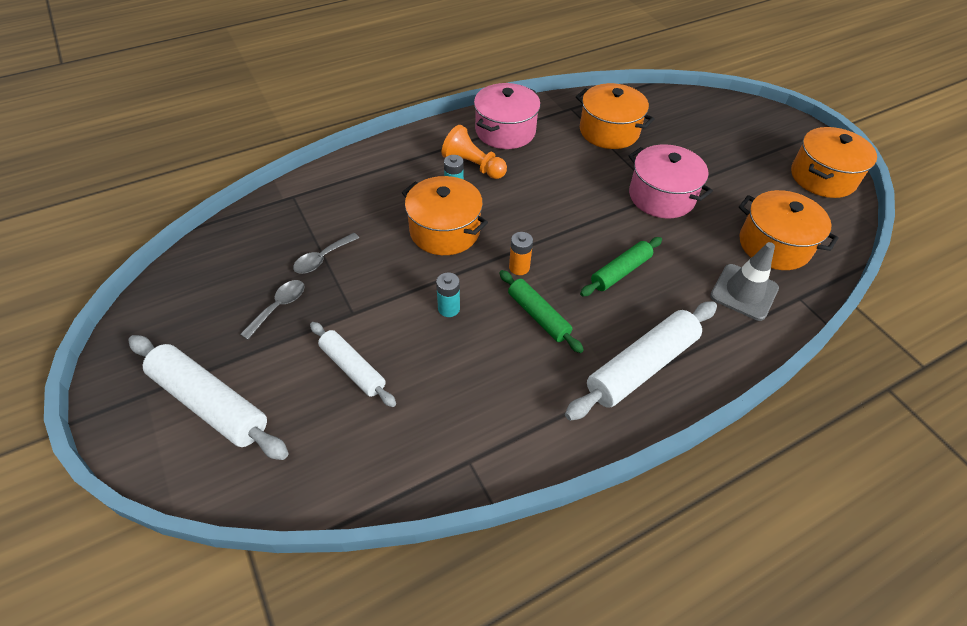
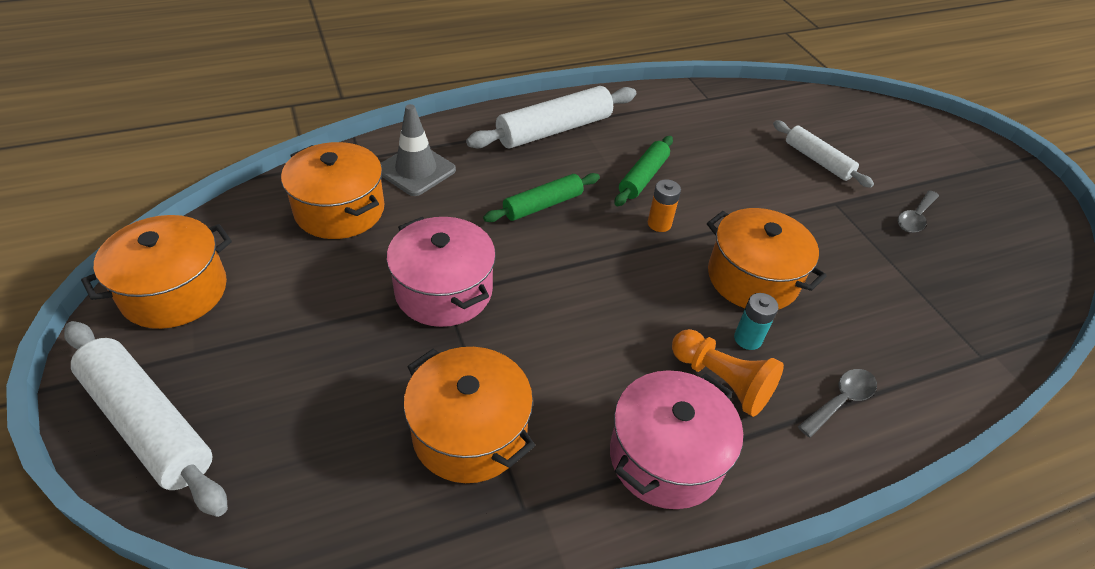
camera: 175 degrees left, 5 degrees down
white rolling pin [128,335,289,460] -> white rolling pin moved to [64,321,228,517]
grey spoon [293,233,359,274] -> grey spoon moved to [798,369,877,437]
turquoise battery [436,273,460,317] -> none
green rolling pin [499,270,584,353] -> green rolling pin turned 60 degrees clockwise [614,136,673,206]

